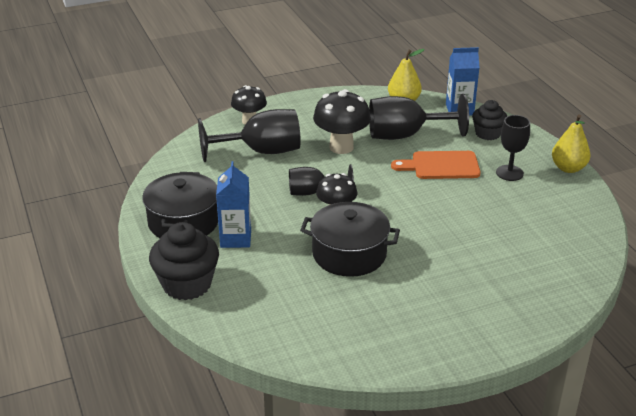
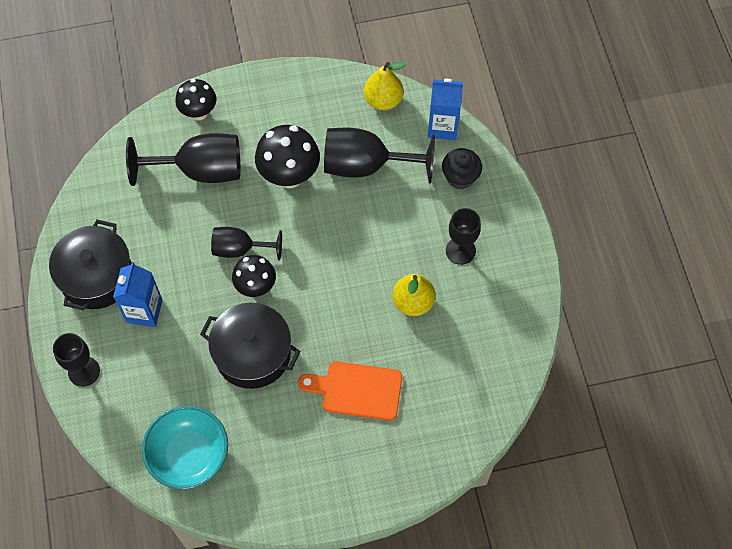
camera: 10 degrees right, 30 degrees up
black cupcake [149,222,219,300] -> black goblet [53,333,100,387]
orange cutting board [391,151,481,179] -> orange cutting board moved to [298,361,402,420]
yellow pear [552,115,591,173] -> yellow pear moved to [393,274,435,316]
none -> turquoise bowl [142,406,228,489]

